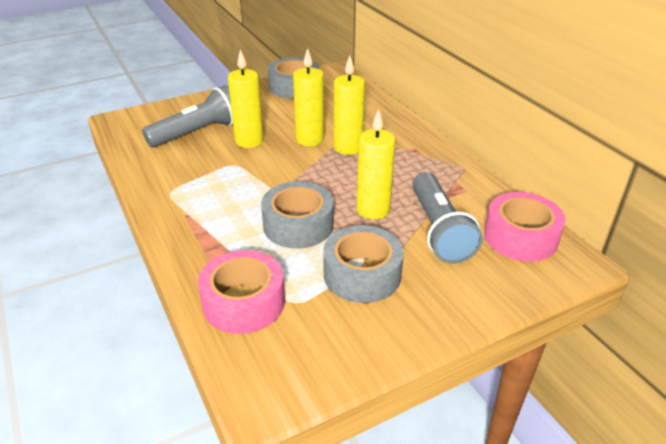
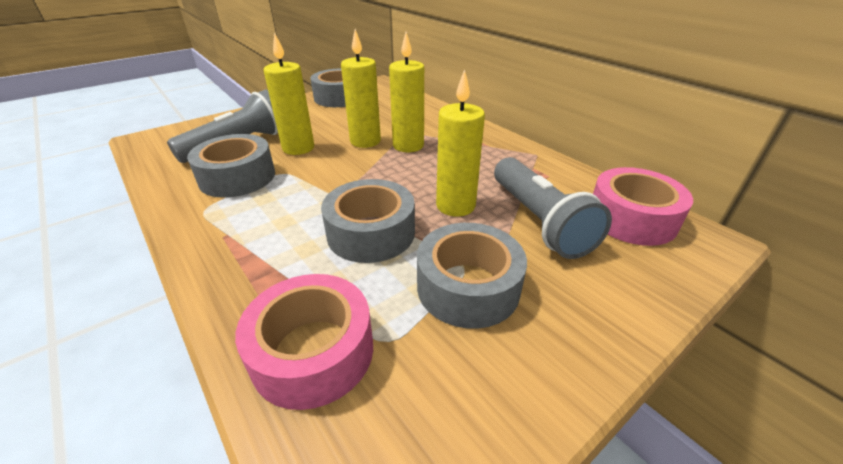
camera: 10 degrees left, 0 degrees up
none -> grey tape [187,134,275,198]

